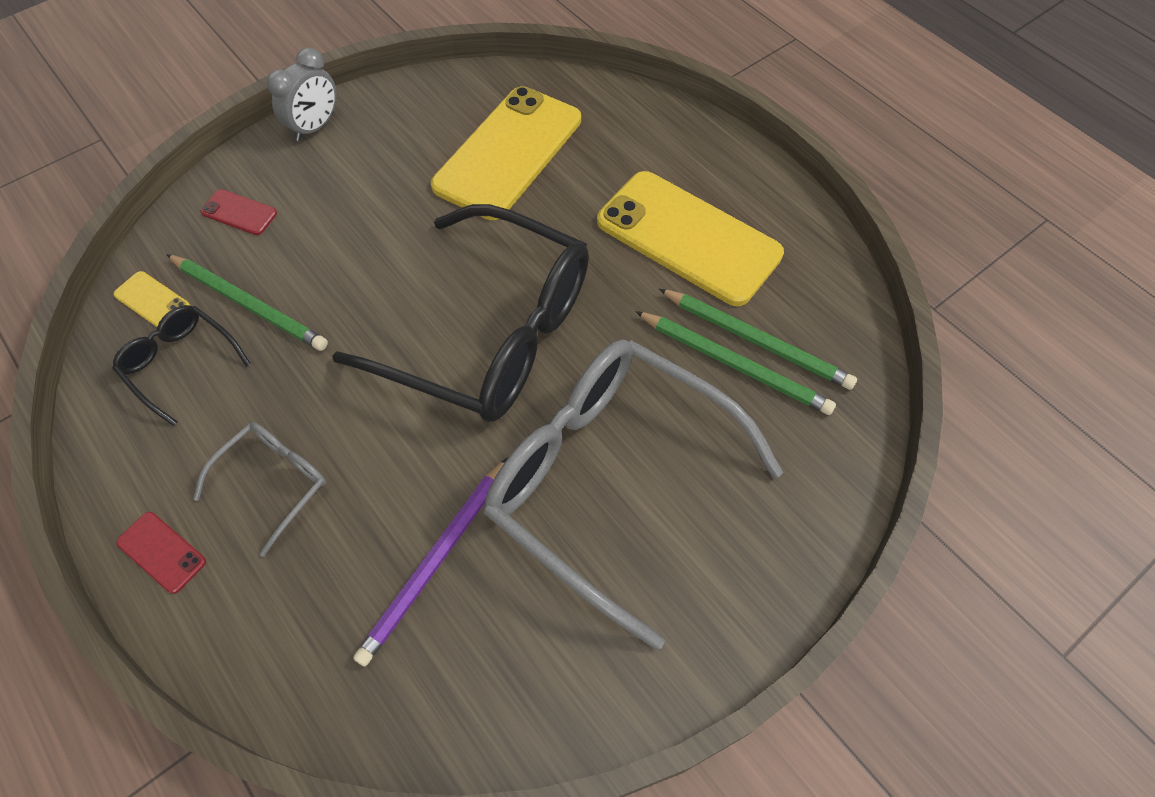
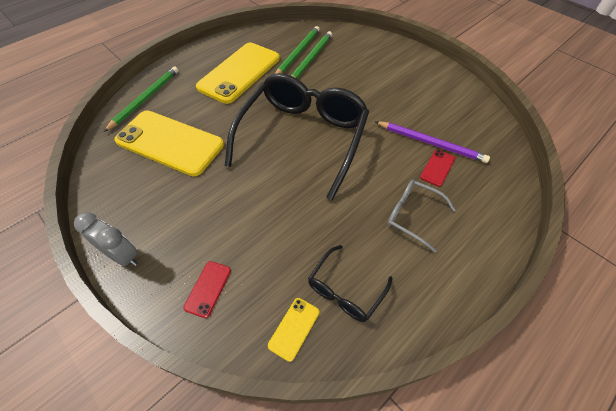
camera: 95 degrees left, 5 degrees down
red phone [116,512,206,594] -> red phone moved to [420,150,455,187]
green pencil [166,254,328,351] -> green pencil moved to [104,66,178,132]
grey glasses [484,339,783,650] -> none

